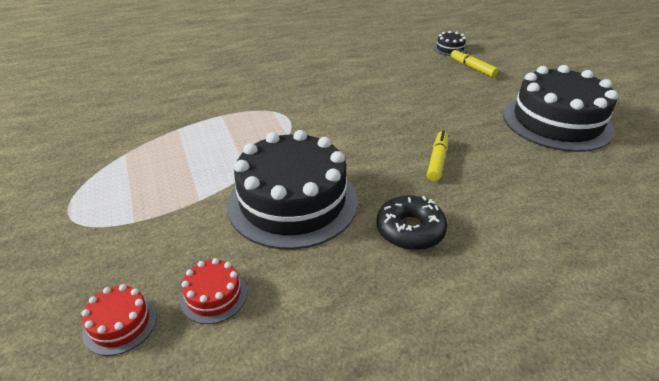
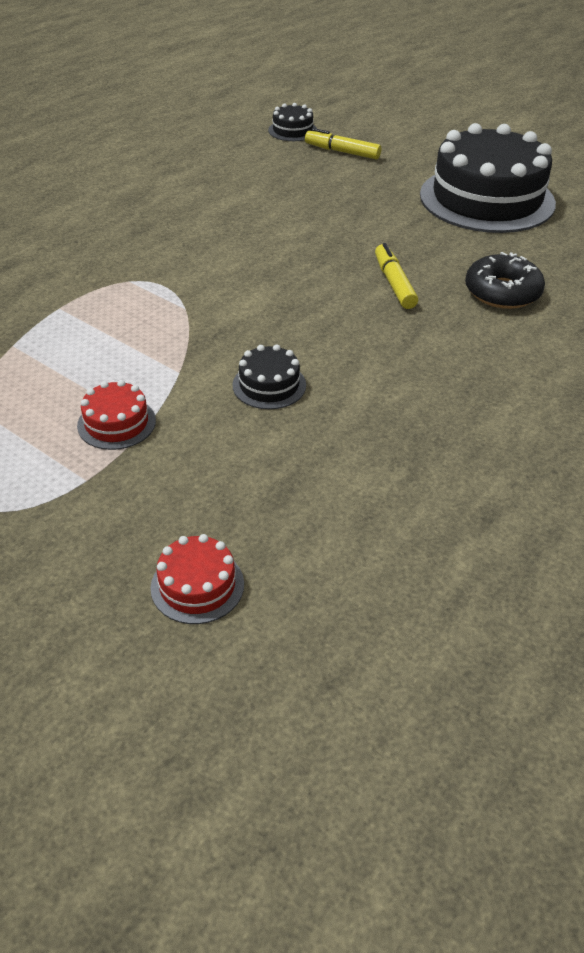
camera: 30 degrees left, 5 degrees up
red cake [179,258,247,324] -> red cake moved to [77,380,156,450]
black cake [227,130,358,249] -> black cake [232,344,306,409], size x0.41
black donut [376,195,447,250] -> black donut moved to [465,252,545,309]

